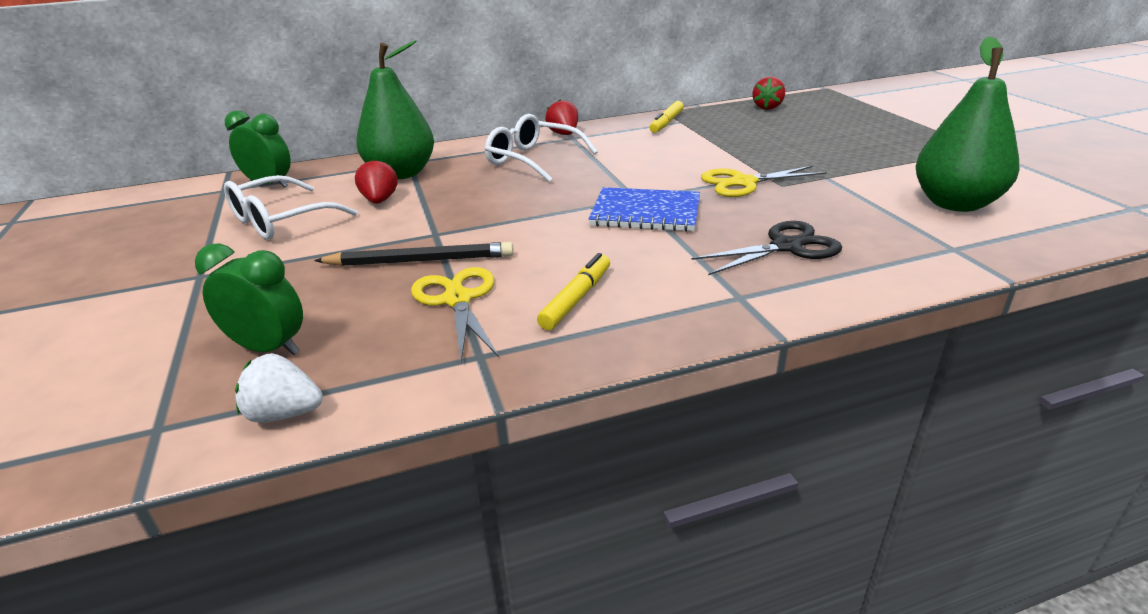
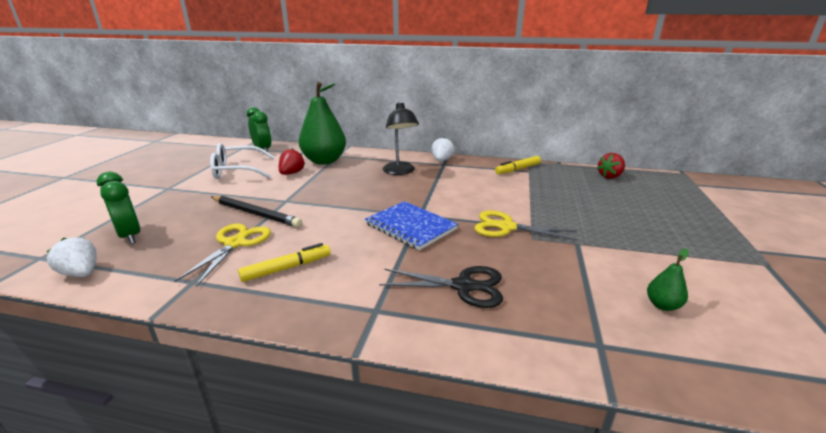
camera: 30 degrees right, 5 degrees down
white glasses [485,114,598,182] -> black lamp [383,102,419,175]
red strawberry [545,99,578,135] -> white strawberry [431,137,455,162]
green pear [915,36,1019,212] -> green pear [647,249,689,311], size x0.41

